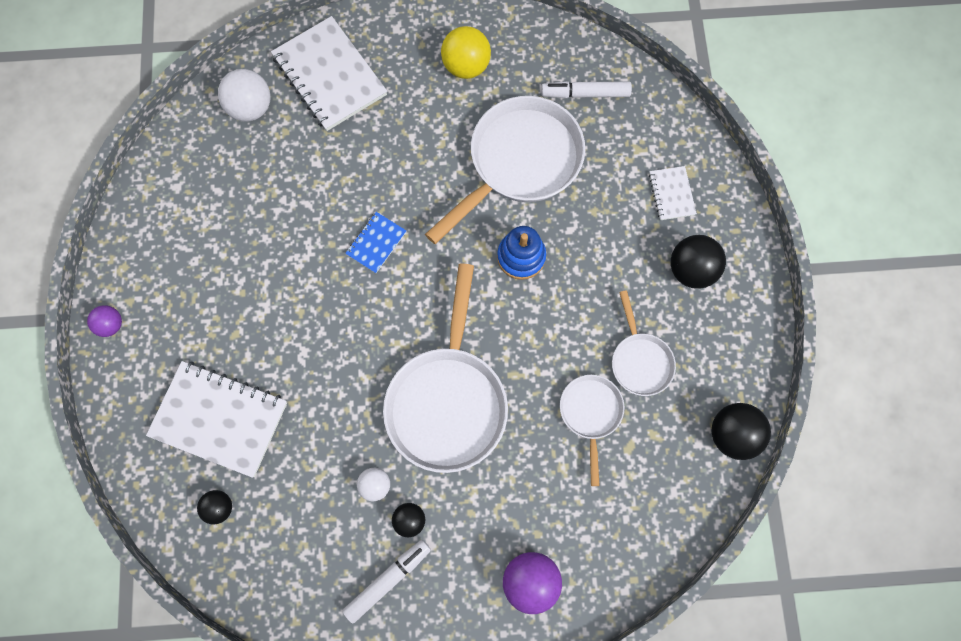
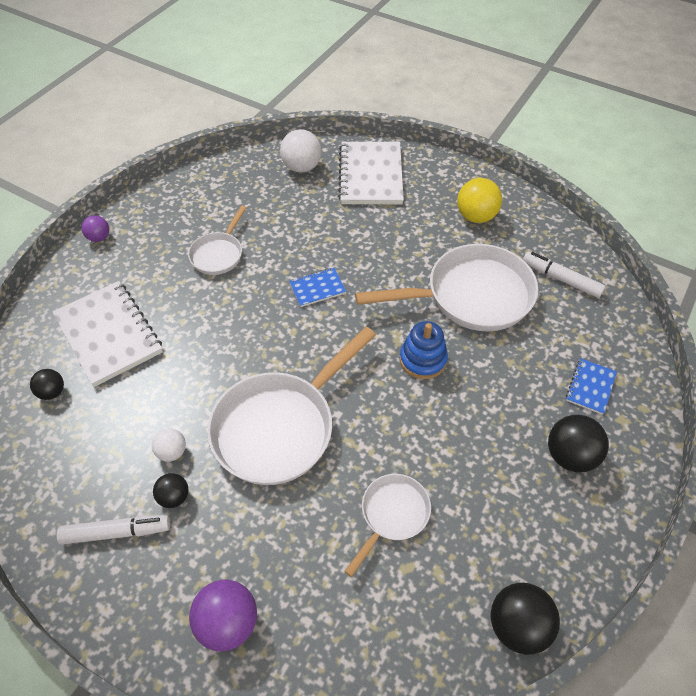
camera: 35 degrees right, 20 degrees down
white pan [612,290,676,396] -> white pan moved to [188,206,247,275]
white notebook [649,166,697,220] -> blue notebook [566,358,617,415]

